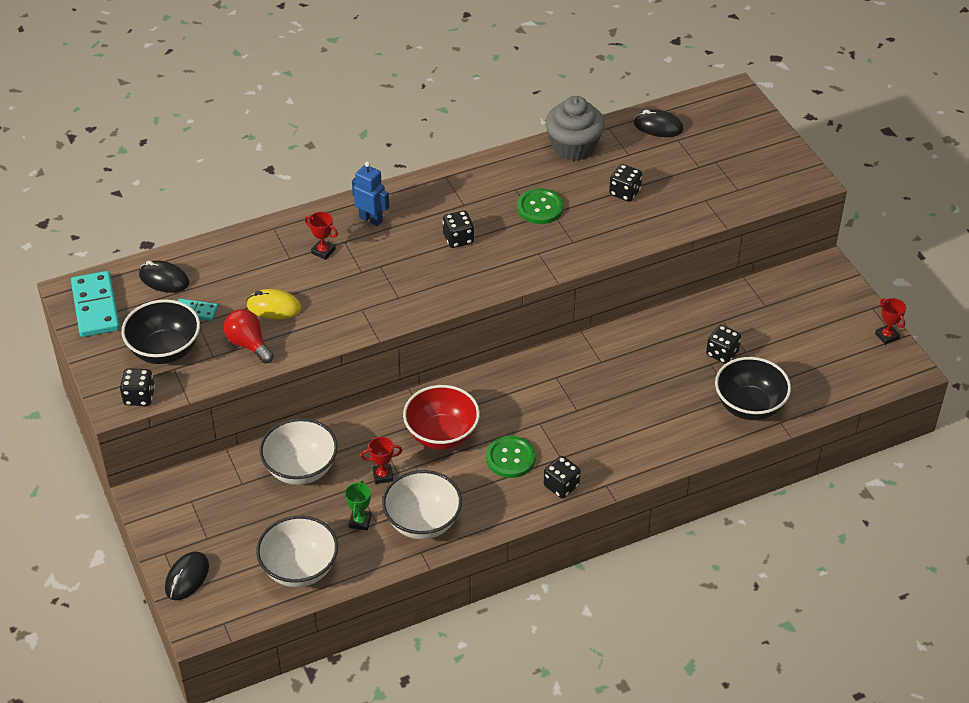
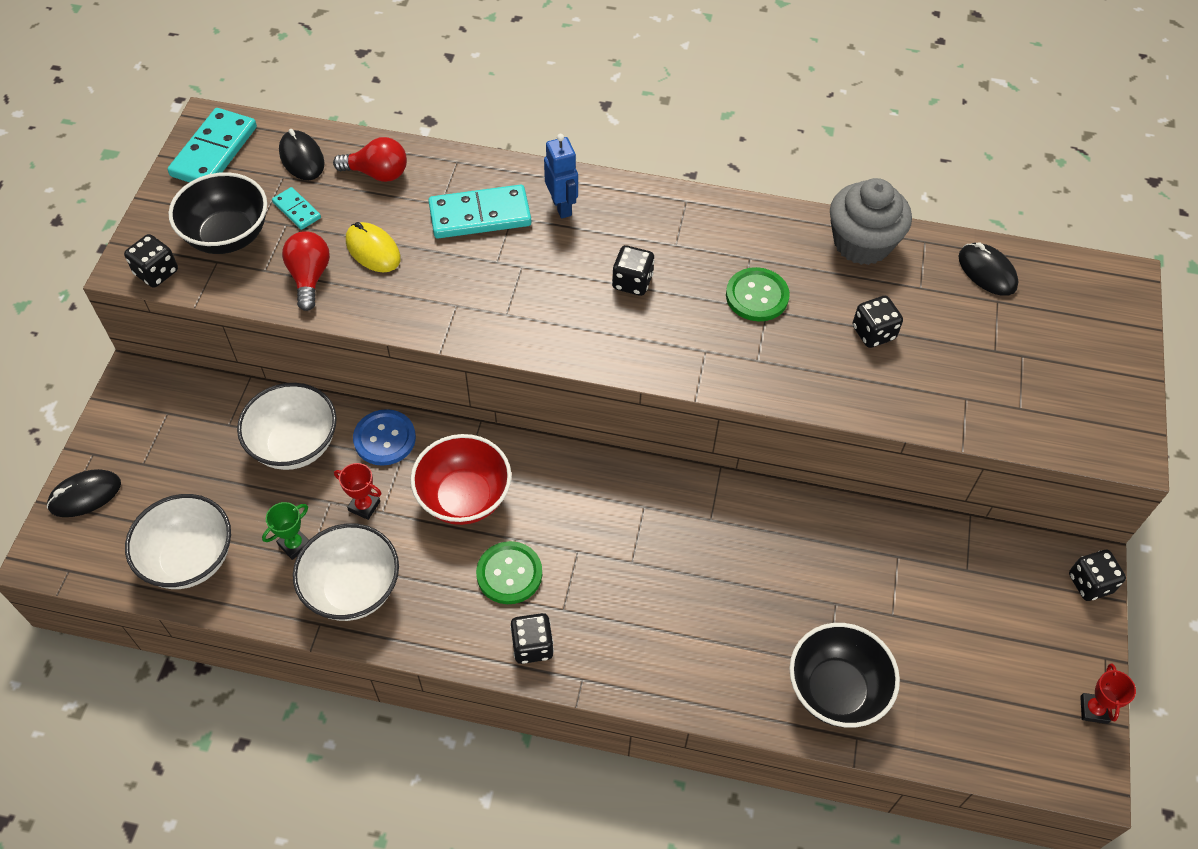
camera: 35 degrees right, 10 degrees up
red trophy [305,212,338,260] -> turquoise domino [428,185,531,238]
black dice [706,325,741,364] -> black dice moved to [1069,550,1126,601]
none -> red light bulb [333,137,407,182]
none -> blue button [353,409,416,466]

